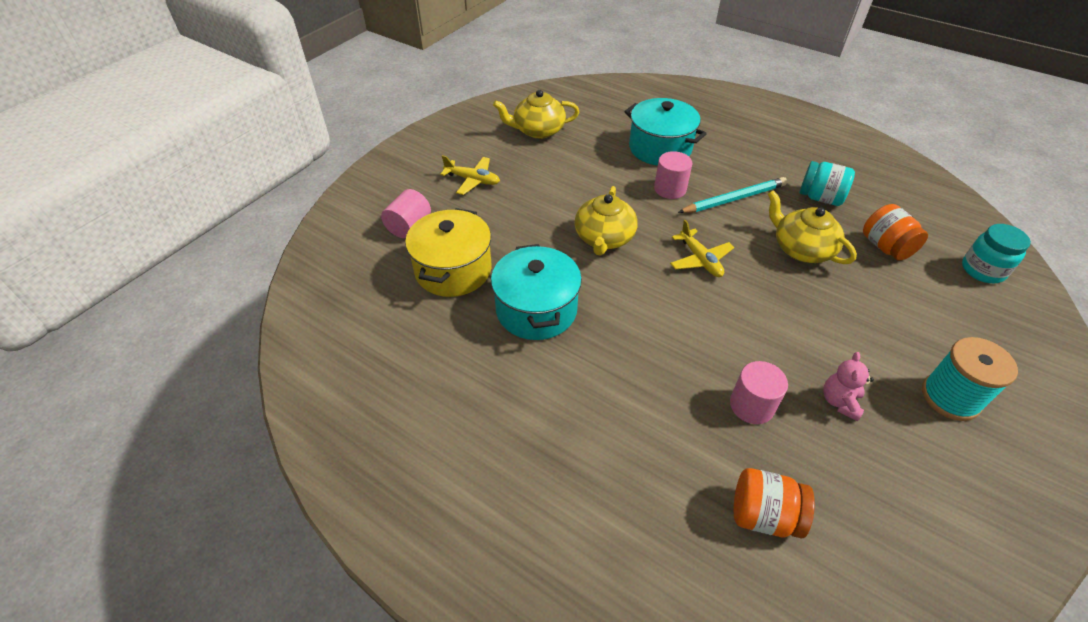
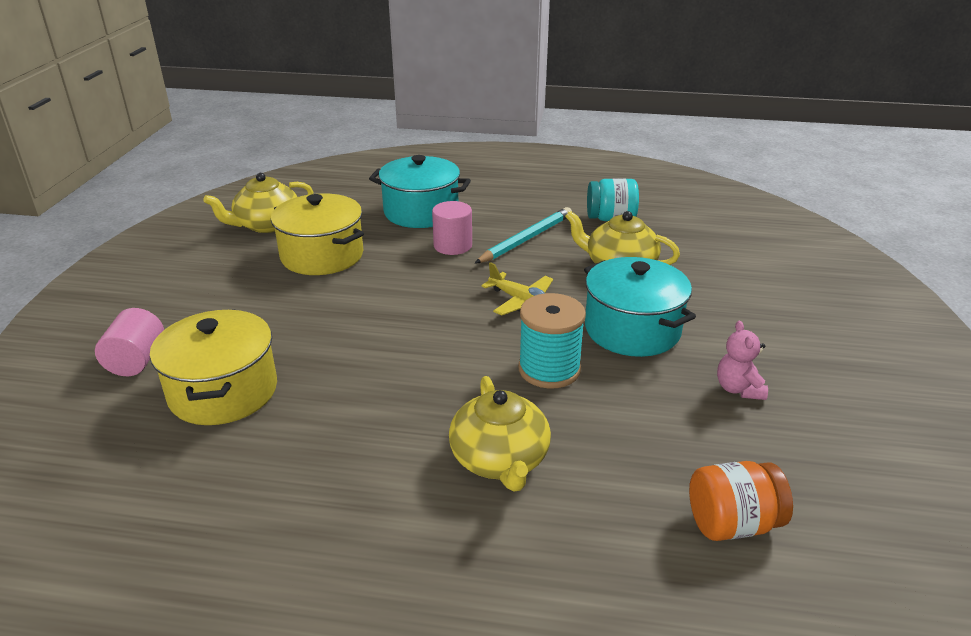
camera: 25 degrees left, 15 degrees down
yellow plane [440,155,500,195] -> none
turquoise pot [491,244,582,340] -> turquoise pot moved to [584,257,696,357]
yellow teapot [575,186,638,255] -> yellow teapot moved to [449,376,551,492]
pink cylinder [730,361,788,424] -> none
orange jar [863,204,928,261] -> none
turquoise spool [922,337,1018,421] -> turquoise spool moved to [518,293,586,389]
turquoise jar [962,224,1031,283] -> none
none -> yellow pot [271,194,364,275]

